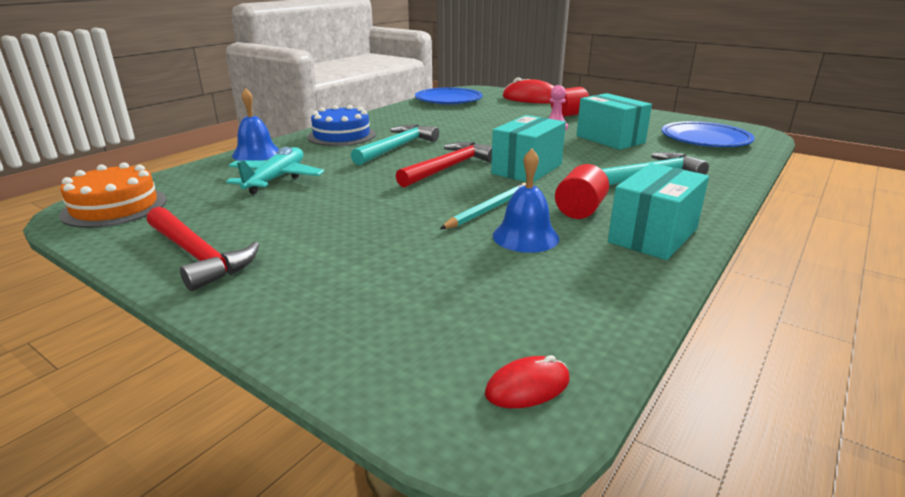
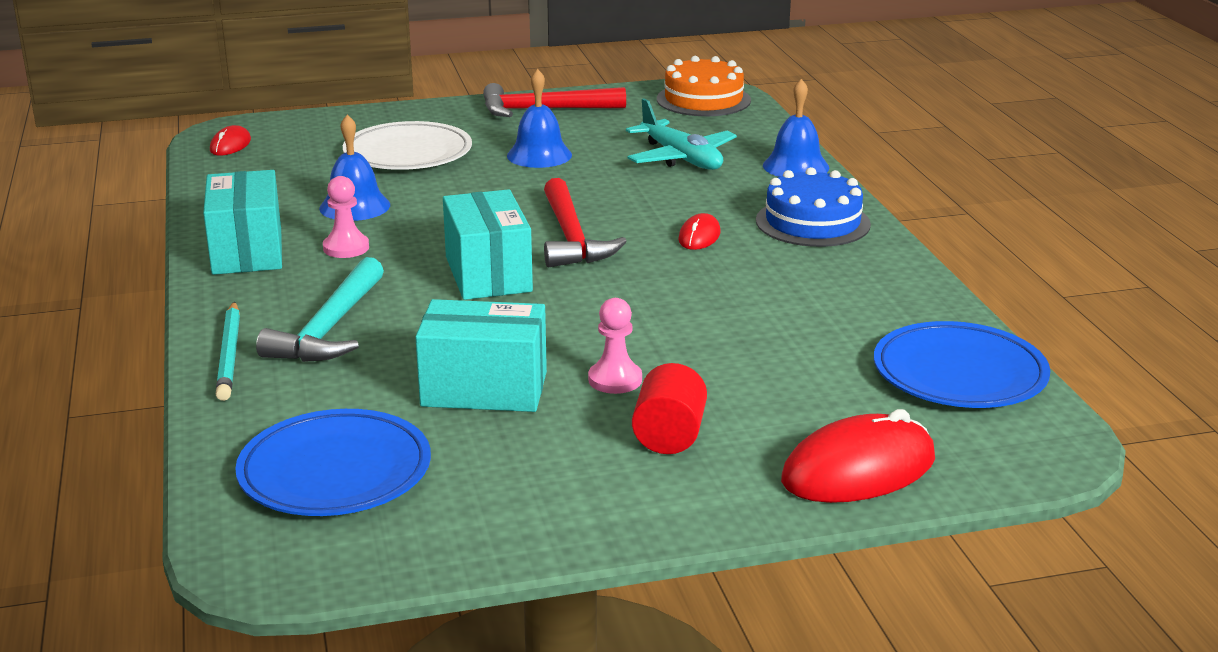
camera: 130 degrees right, 0 degrees up
turquoise hammer [351,124,439,165] -> red mouse [678,213,721,250]
turquoise pencil [440,183,526,229] -> turquoise pencil moved to [215,301,240,401]
red cylinder [555,164,609,219] -> pink pawn [323,176,369,258]
none -> white plate [343,121,472,170]
none -> blue bell [507,69,572,168]

